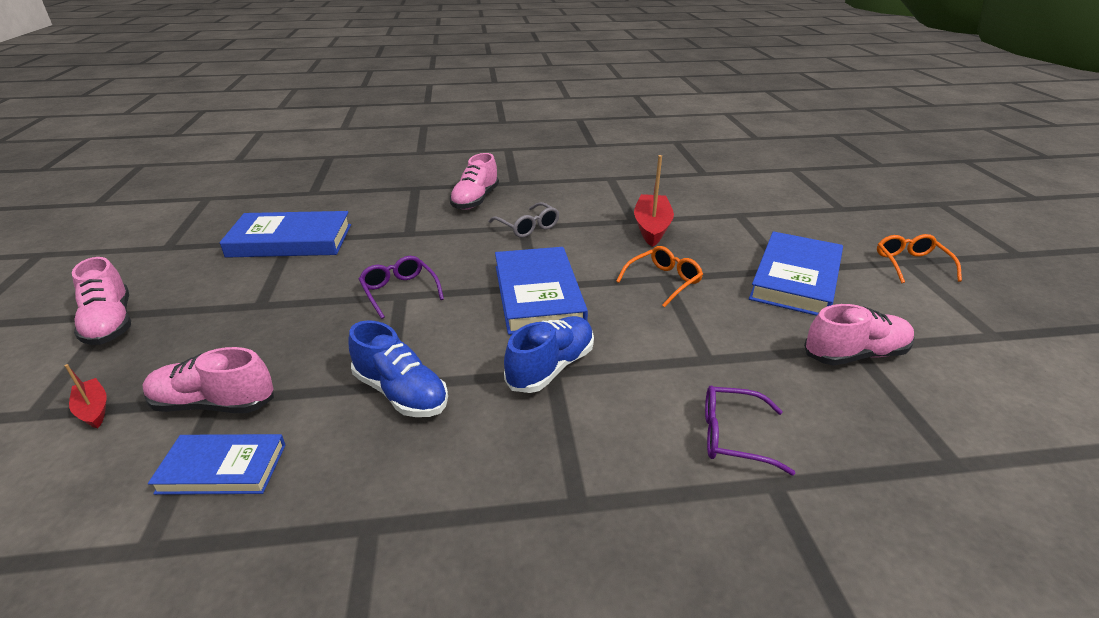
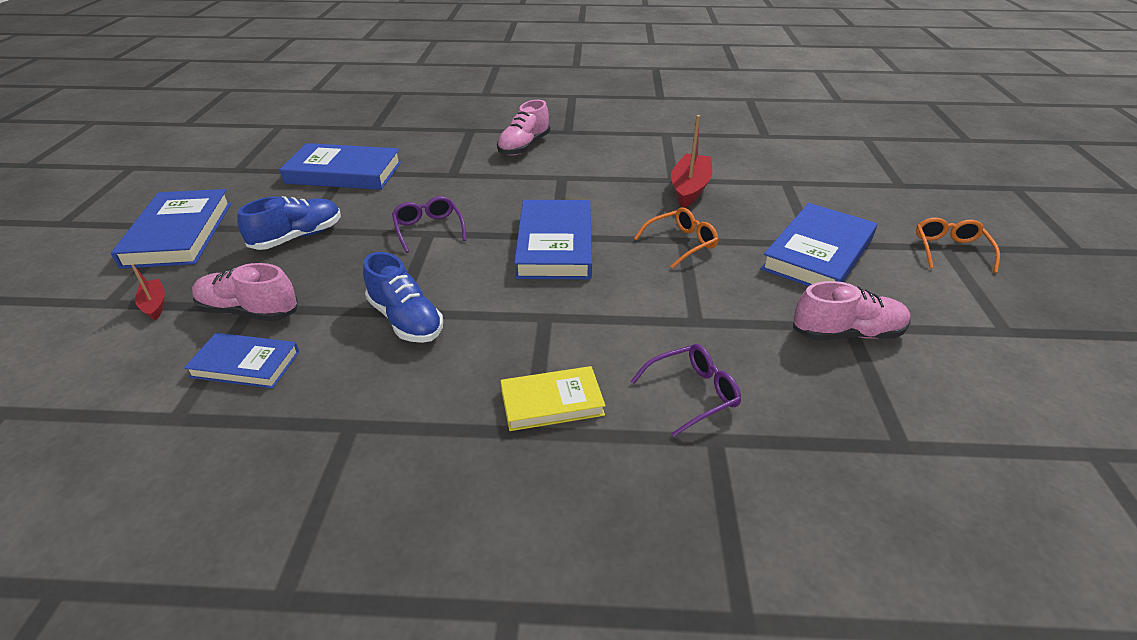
camera: 10 degrees right, 5 degrees up
pink shoe [72,257,131,345] -> blue book [111,189,231,269]
grey glasses [489,202,560,238] -> none
blue shoe [504,316,594,393] -> blue shoe moved to [237,196,341,250]
purple glasses [705,386,795,476] -> purple glasses turned 135 degrees clockwise [631,344,741,437]
none -> yellow book [501,366,606,431]

